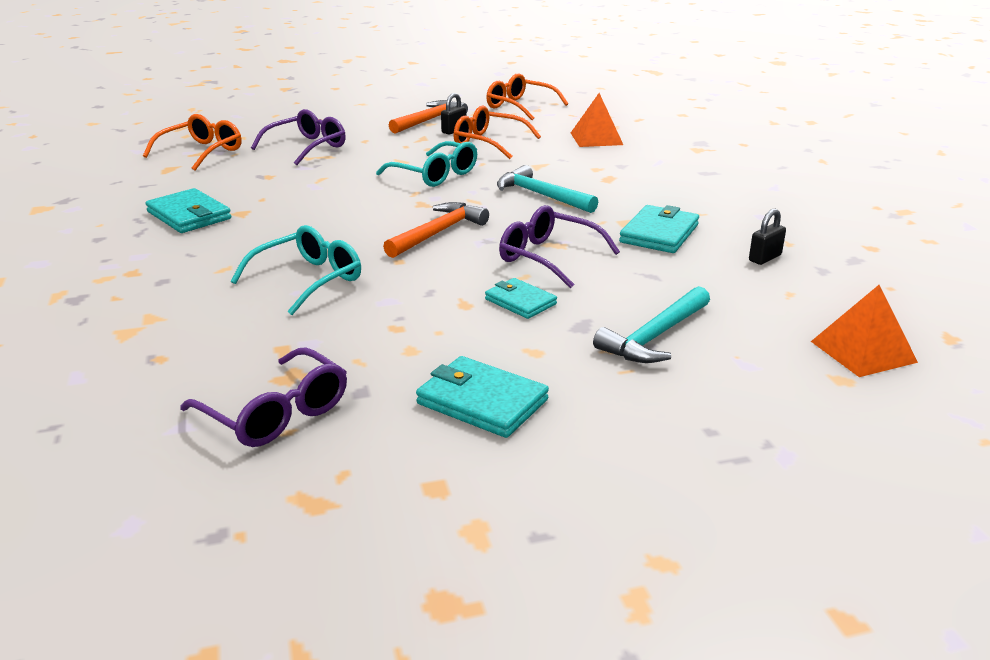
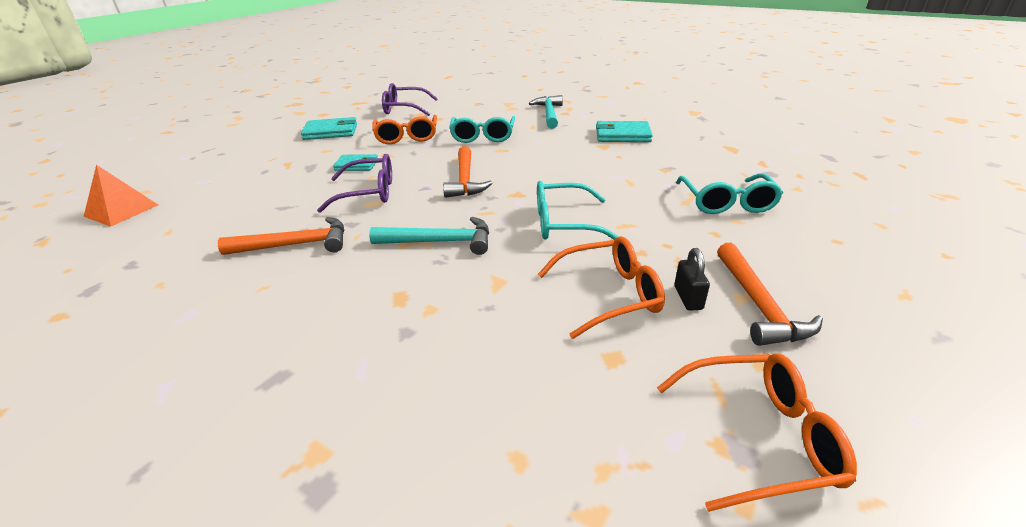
camera: 140 degrees right, 5 degrees up
orange glasses [143,114,242,171] -> orange glasses moved to [372,115,437,144]
purple glasses [251,109,346,165] -> turquoise glasses [676,174,783,214]
orange pyramid [571,93,623,147] -> none
turquoise hammer [593,286,710,363] -> turquoise hammer moved to [529,95,563,129]
turquoise wallet [619,205,699,253] -> orange hammer [218,217,344,255]
black padlock [749,209,786,265] -> none

